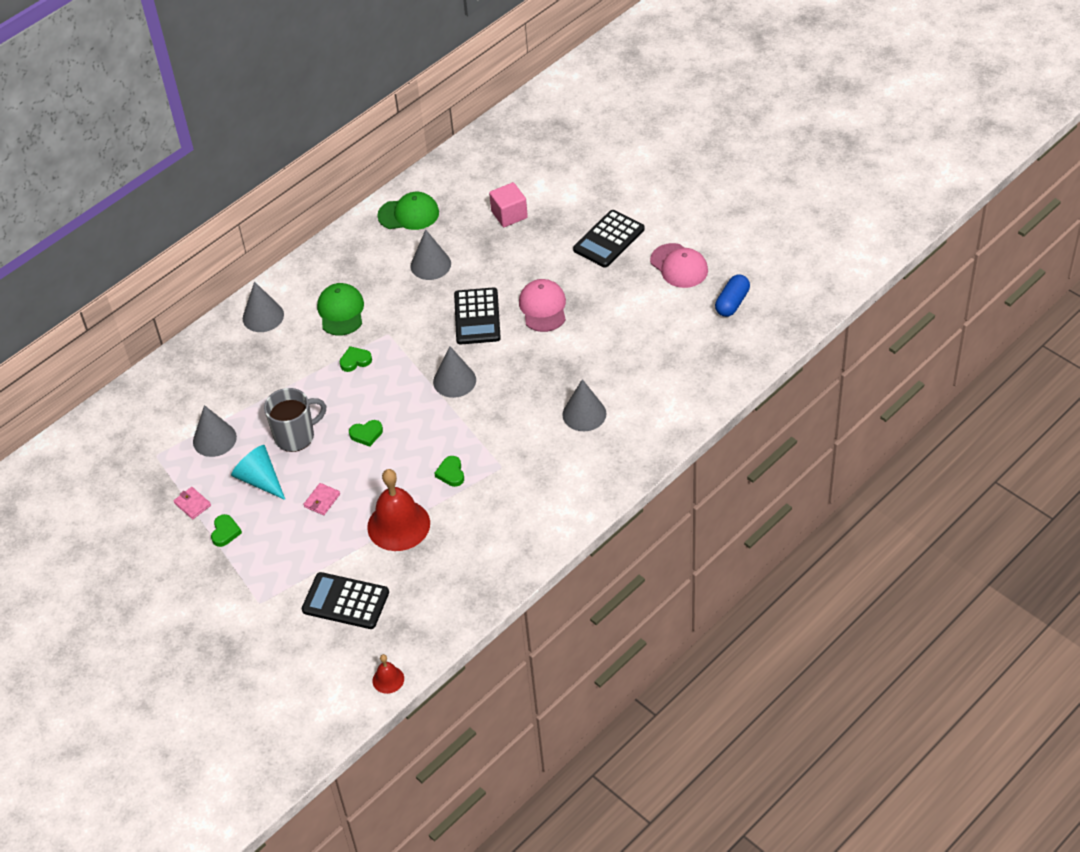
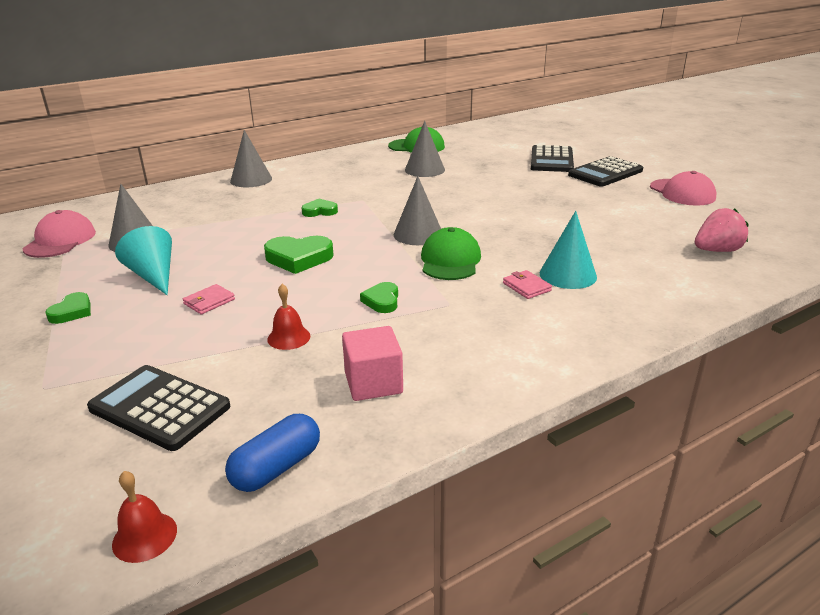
camera: 10 degrees right, 20 degrees down
pink wallet [173,487,211,519] -> pink wallet moved to [503,270,552,299]
grey mug [264,388,326,452] -> none
green cap [317,283,364,336] -> green cap moved to [421,227,481,280]
green heart [349,420,383,447] -> green heart [264,236,334,274], size x1.67
red bell [367,469,430,551] -> red bell [267,284,310,350], size x0.48
black calculator [454,287,501,345] -> black calculator moved to [531,145,574,172]
pink cube [489,182,528,227] -> pink cube moved to [342,326,403,401]
pink cap [519,279,566,332] -> pink cap moved to [23,210,96,258]
grey cone [562,379,606,431] -> turquoise cone [540,211,597,289]
blue capsule [715,274,750,317] -> blue capsule moved to [225,414,320,492]
none -> pink strawberry [695,208,749,252]

